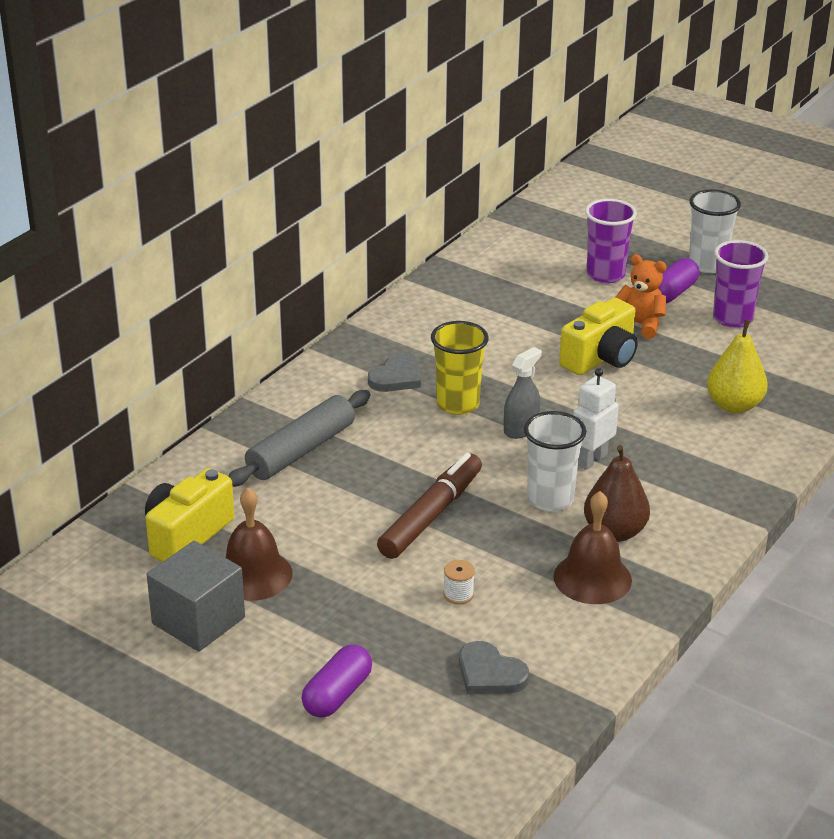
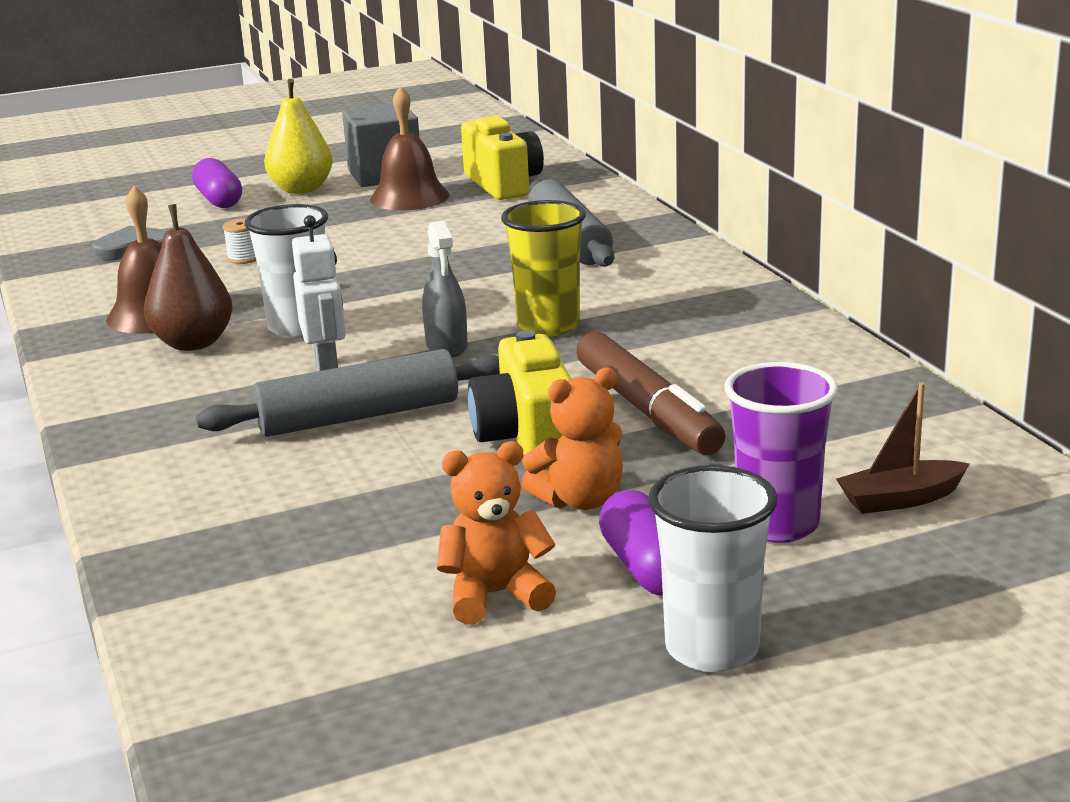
camera: 125 degrees right, 10 degrees down
grey heart [368,353,421,392] -> none
brown marker [377,453,482,559] -> brown marker moved to [576,332,725,455]
yellow pear [707,320,768,413] -> yellow pear moved to [264,79,333,194]
purple cup [713,240,769,328] -> orange teddy bear [437,441,556,625]
none -> grey rolling pin [196,349,500,437]
none -> brown boat [836,382,970,514]

